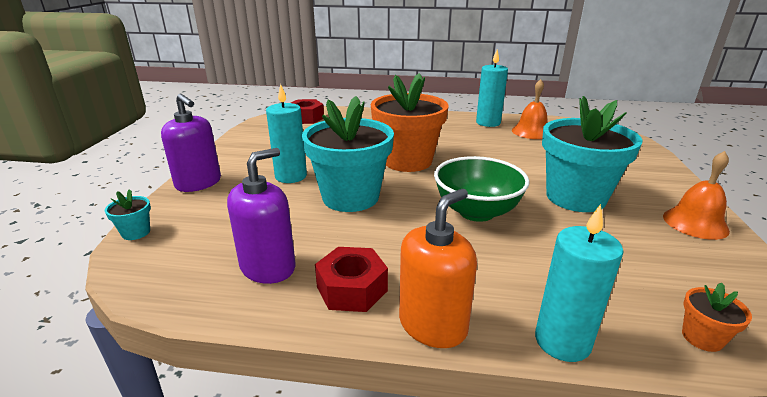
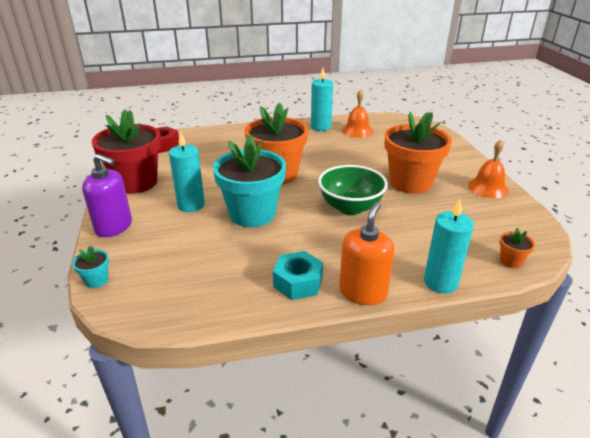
camera: 20 degrees left, 5 degrees up
purple soap dispenser [227,148,296,284] -> none
red nut [315,247,388,312] -> turquoise nut [273,251,323,300]
turquoise flower pot [542,96,643,212] -> orange flower pot [384,112,452,194]
none -> red flower pot [92,110,161,194]

